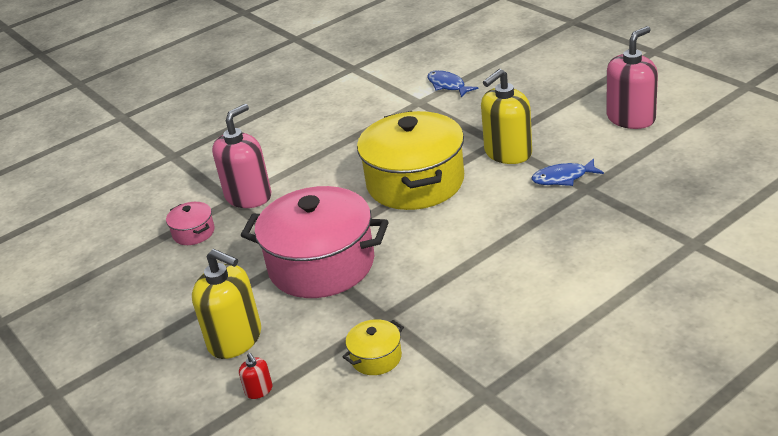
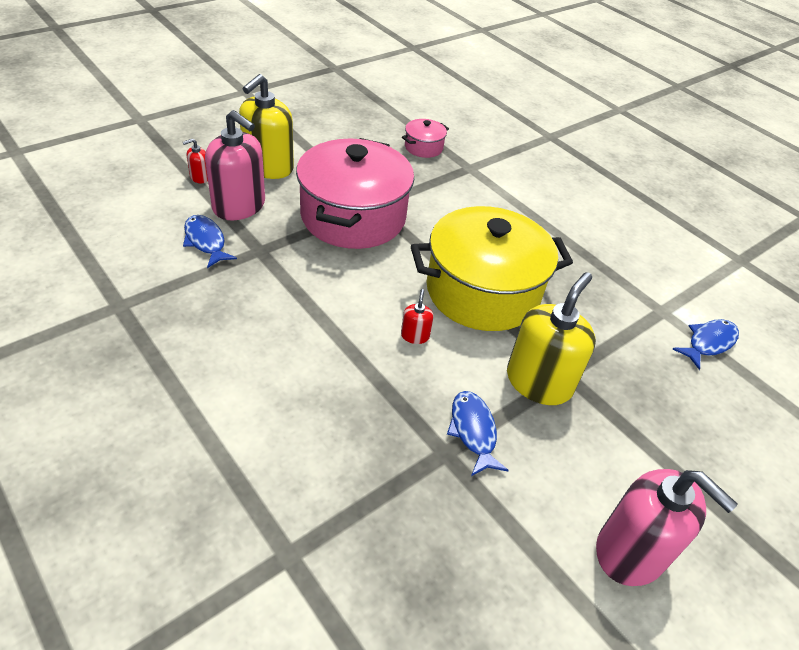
camera: 80 degrees right, 10 degrees up
pink soap dispenser [212,104,271,208] -> pink soap dispenser moved to [205,110,265,220]
yellow pot [342,319,404,375] -> blue fish [183,215,237,268]
yellow soap dispenser [481,69,532,164] -> yellow soap dispenser turned 75 degrees clockwise [507,272,596,405]
none -> red soap dispenser [401,289,433,344]

